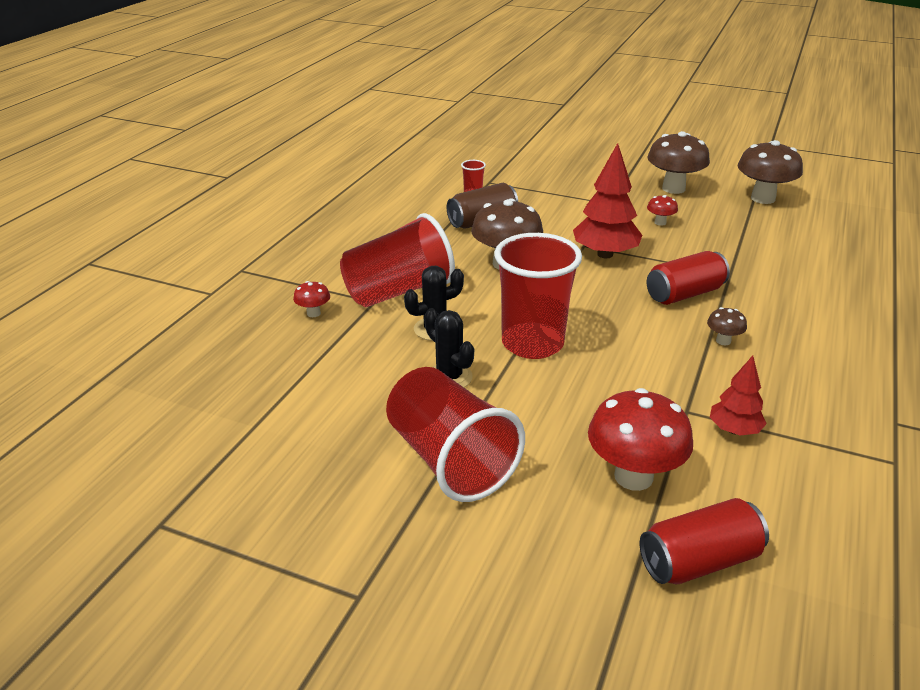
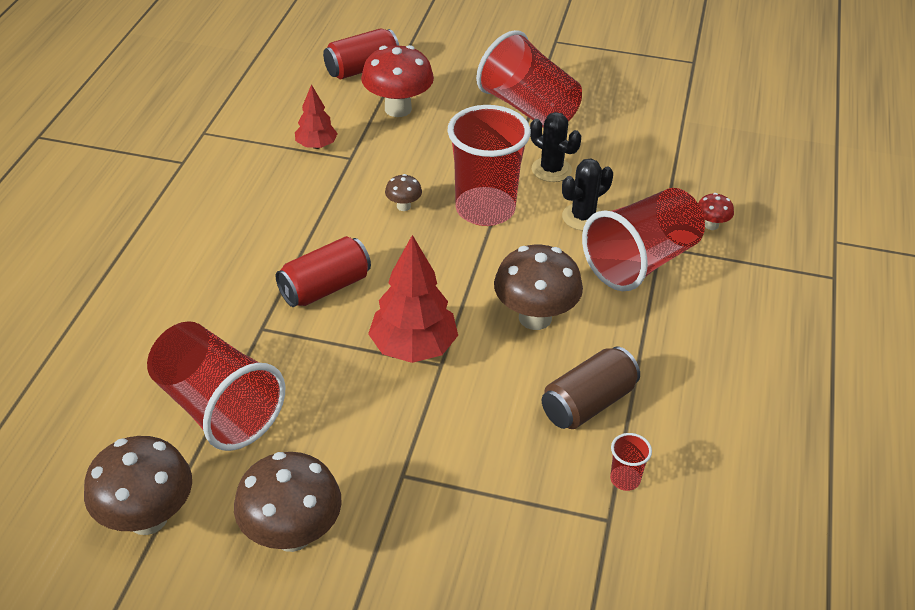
camera: 170 degrees right, 10 degrees up
red mushroom [647,195,678,226] -> none
brown mushroom [707,307,747,345] -> brown mushroom moved to [385,174,422,211]
none -> red cup [147,321,285,451]

